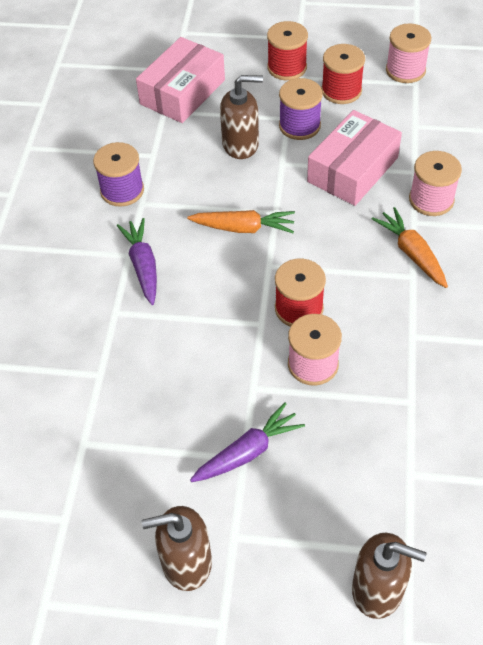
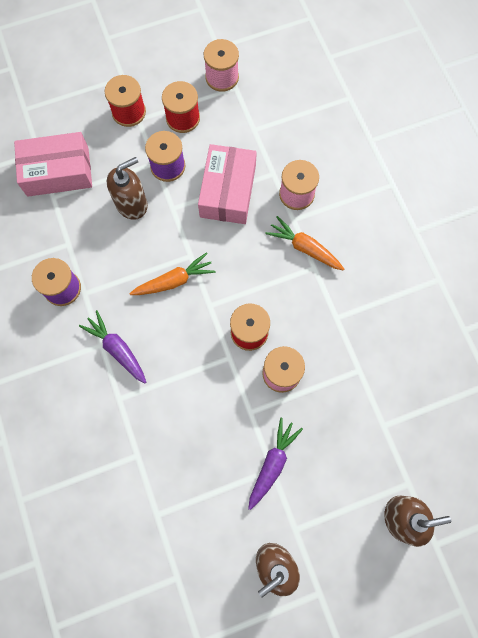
camera: 30 degrees left, 20 degrees up
pink box [136,37,225,123] -> pink box turned 75 degrees clockwise [14,132,92,197]

